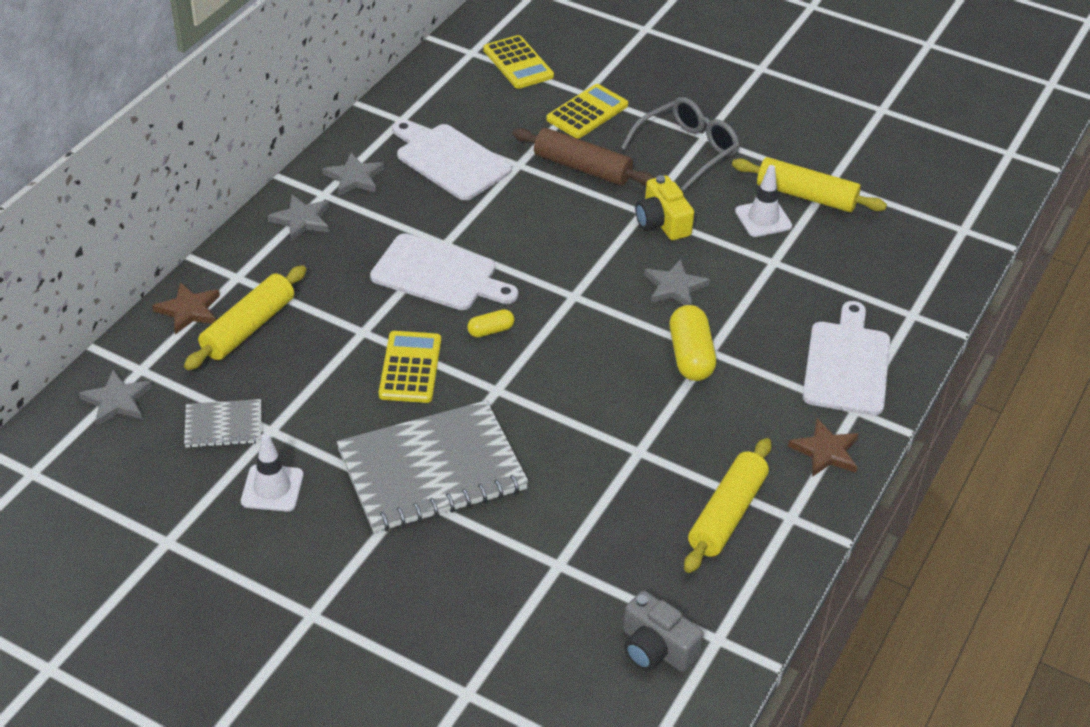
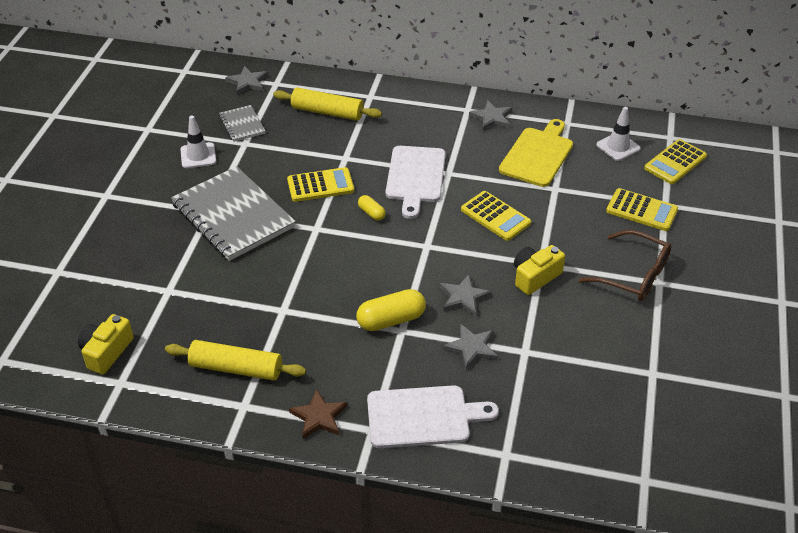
camera: 75 degrees right, 0 degrees up
brown star [152,282,220,335] -> none
grey star [268,195,329,242] -> grey star moved to [443,324,498,370]
white cutting board [392,120,512,200] -> yellow cutting board [499,119,573,187]
brown rolling pin [512,128,654,185] -> none
grey glasses [621,97,740,191] -> brown glasses [578,230,671,301]
grey camera [623,591,704,672] -> yellow camera [78,314,134,374]
yellow rolling pin [732,157,887,212] -> none
white traffic cone [735,165,792,237] -> white traffic cone moved to [596,107,640,161]
none -> yellow calculator [461,191,531,241]

